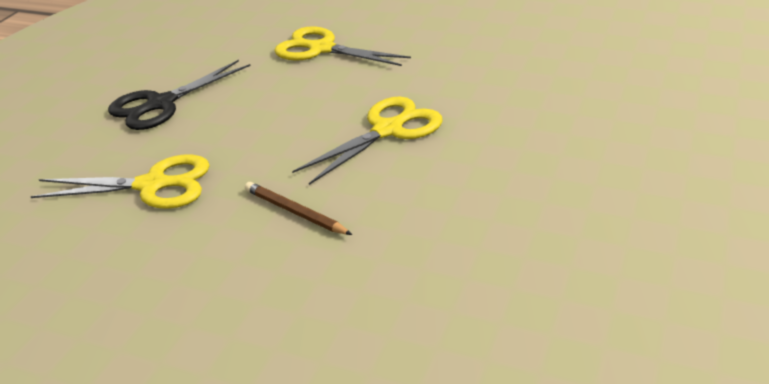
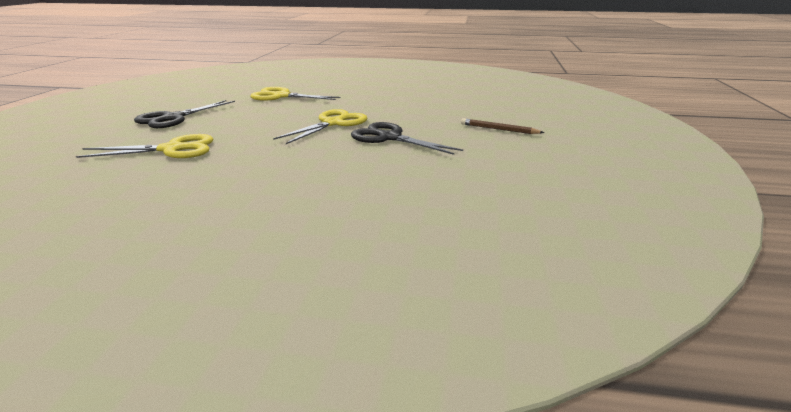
camera: 15 degrees left, 10 degrees down
brown pencil [245,182,352,235] -> brown pencil moved to [461,118,544,134]
none -> black scissors [351,122,463,155]

